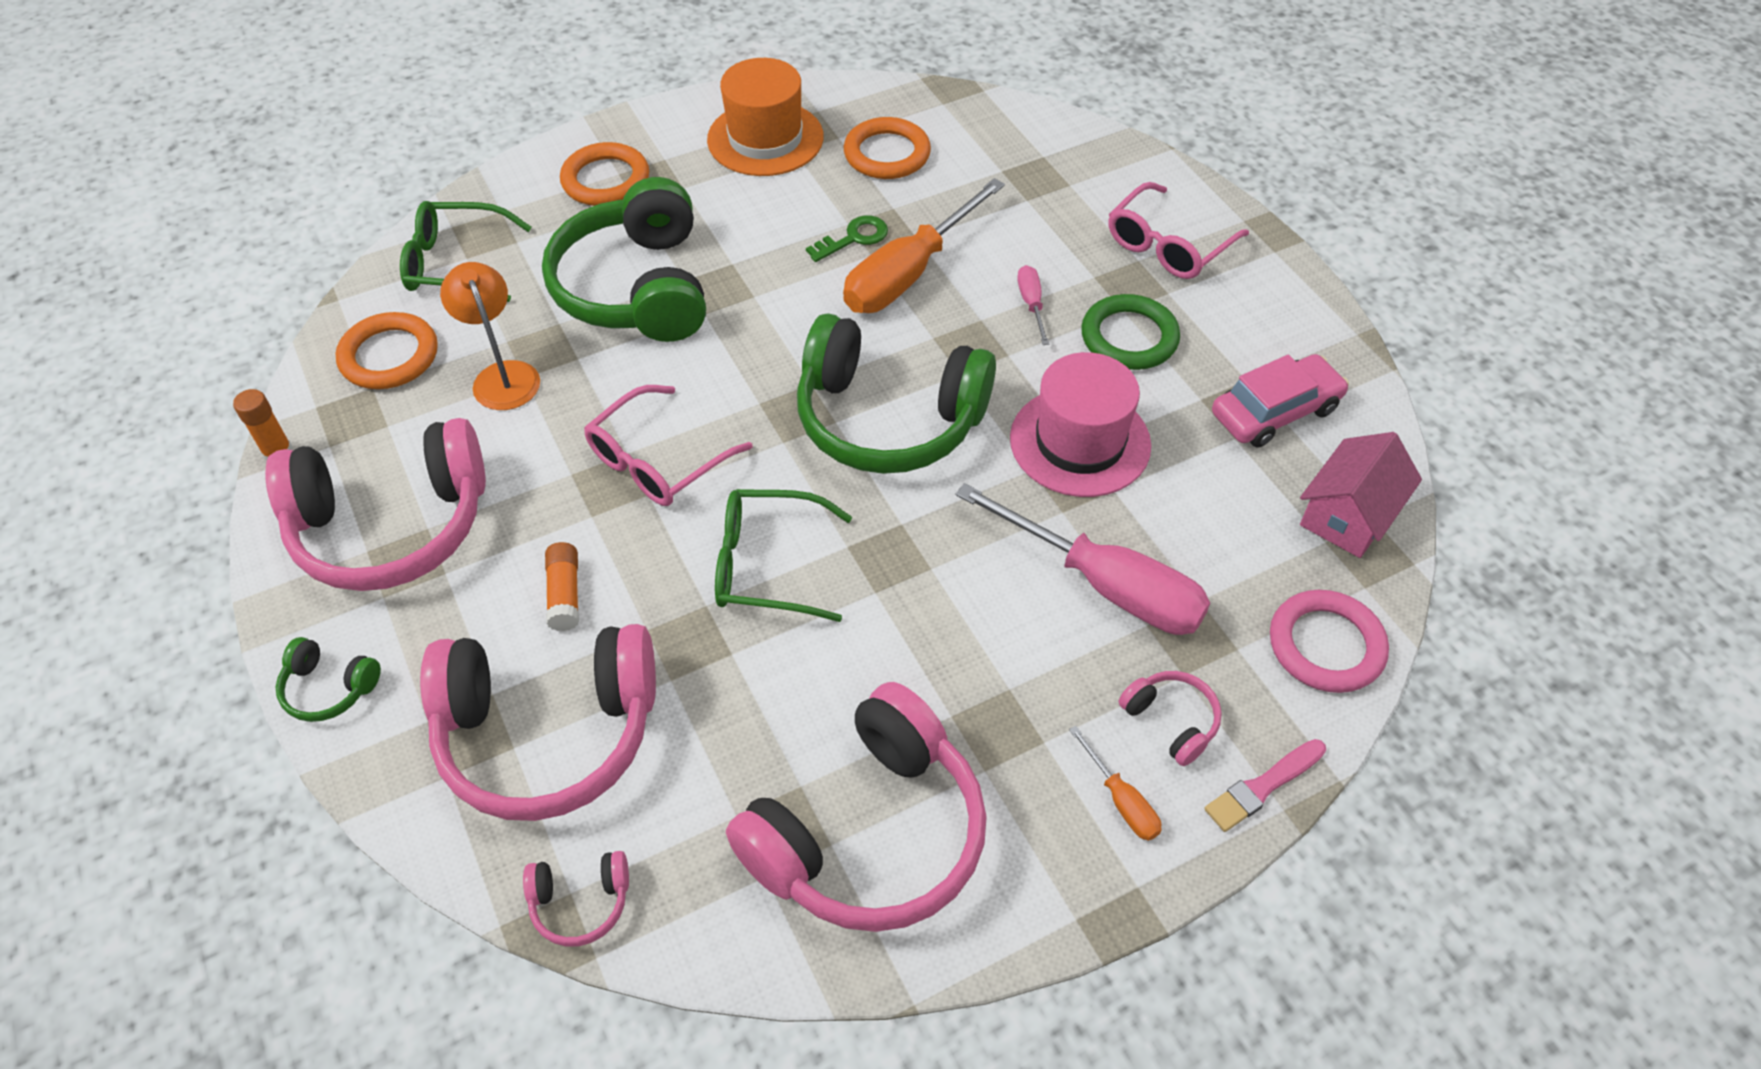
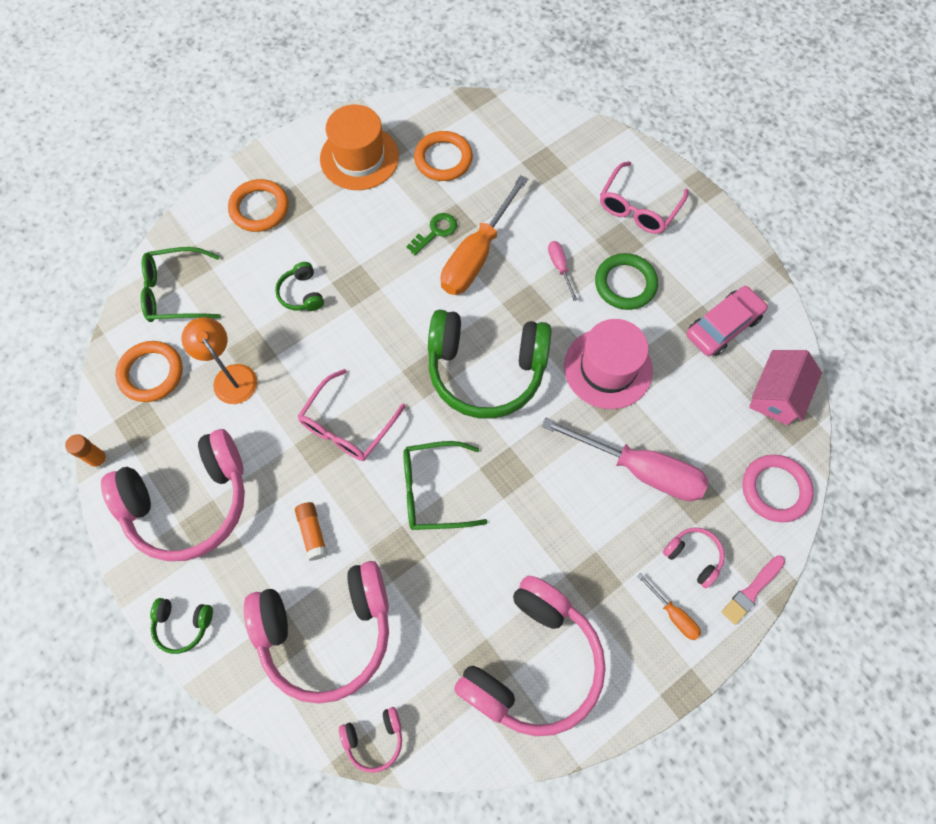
camera: 10 degrees left, 15 degrees up
green headphones [542,177,706,342] -> green headphones [275,262,324,311], size x0.42

